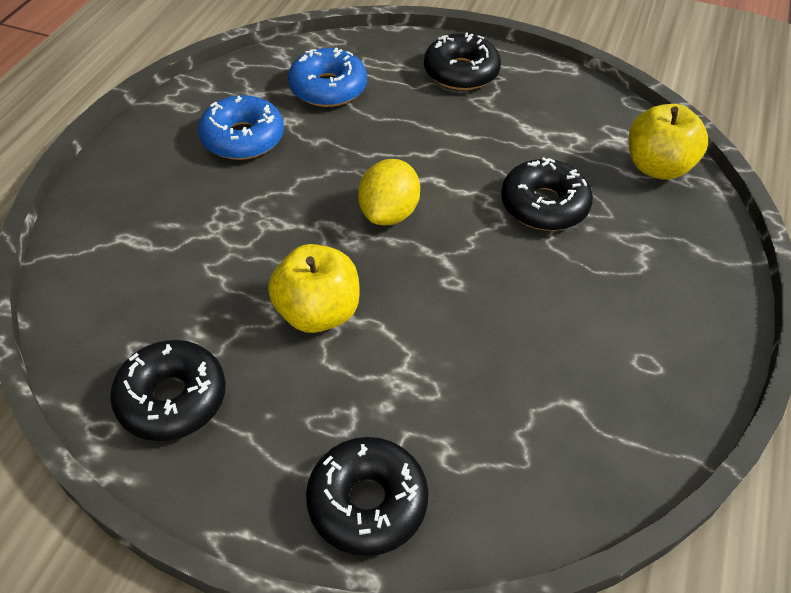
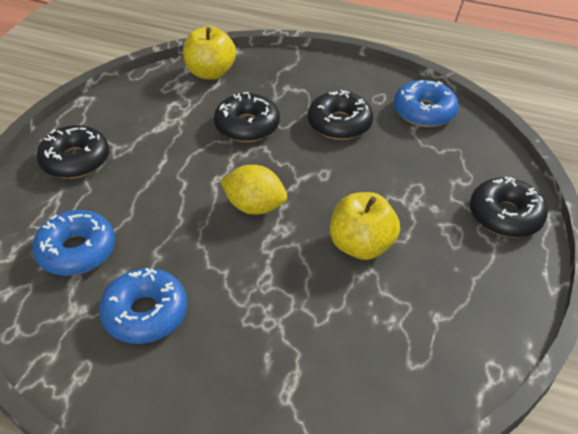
camera: 90 degrees left, 5 degrees down
black donut [110,340,226,441] -> black donut moved to [308,90,373,140]
none -> blue donut [394,80,459,127]

